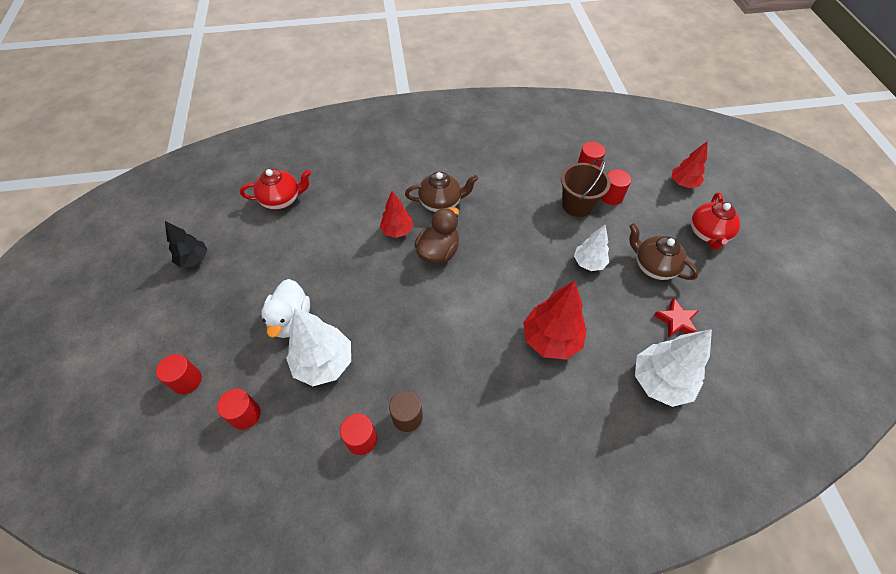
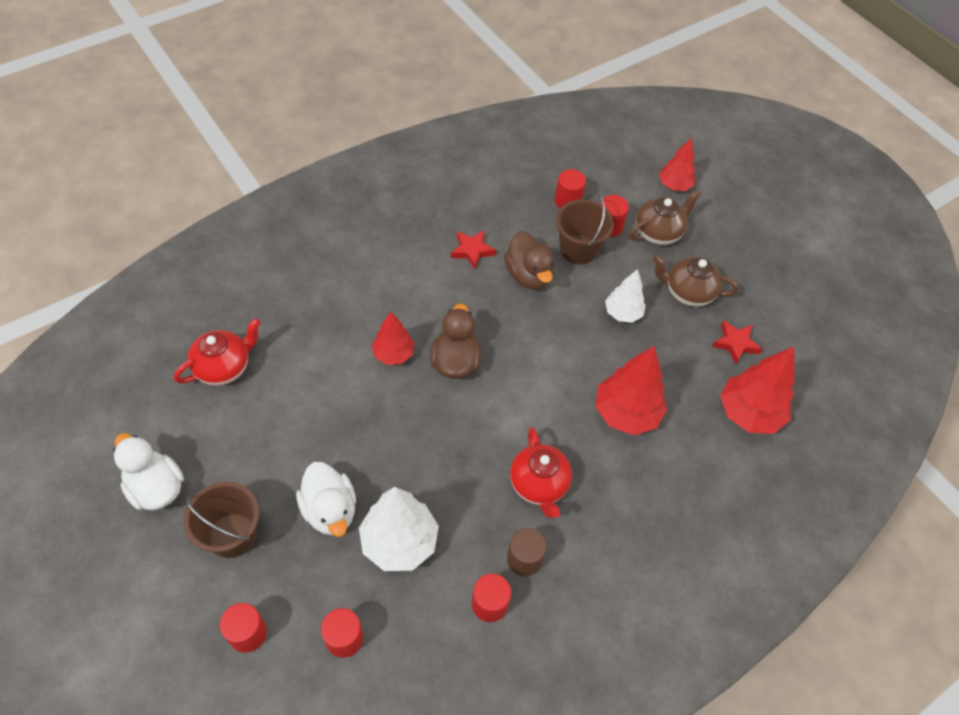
camera: 30 degrees left, 0 degrees up
black tree [165,221,208,268] -> white duck [113,433,184,510]
brown teapot [405,172,478,212] -> brown teapot moved to [629,189,702,245]
white tree [635,329,712,407] -> red tree [720,347,795,434]
red teapot [691,192,741,250] -> red teapot moved to [510,427,572,518]
none -> brown bucket [183,482,259,558]
none -> red star [451,230,496,269]
none -> brown duck [504,231,554,290]

